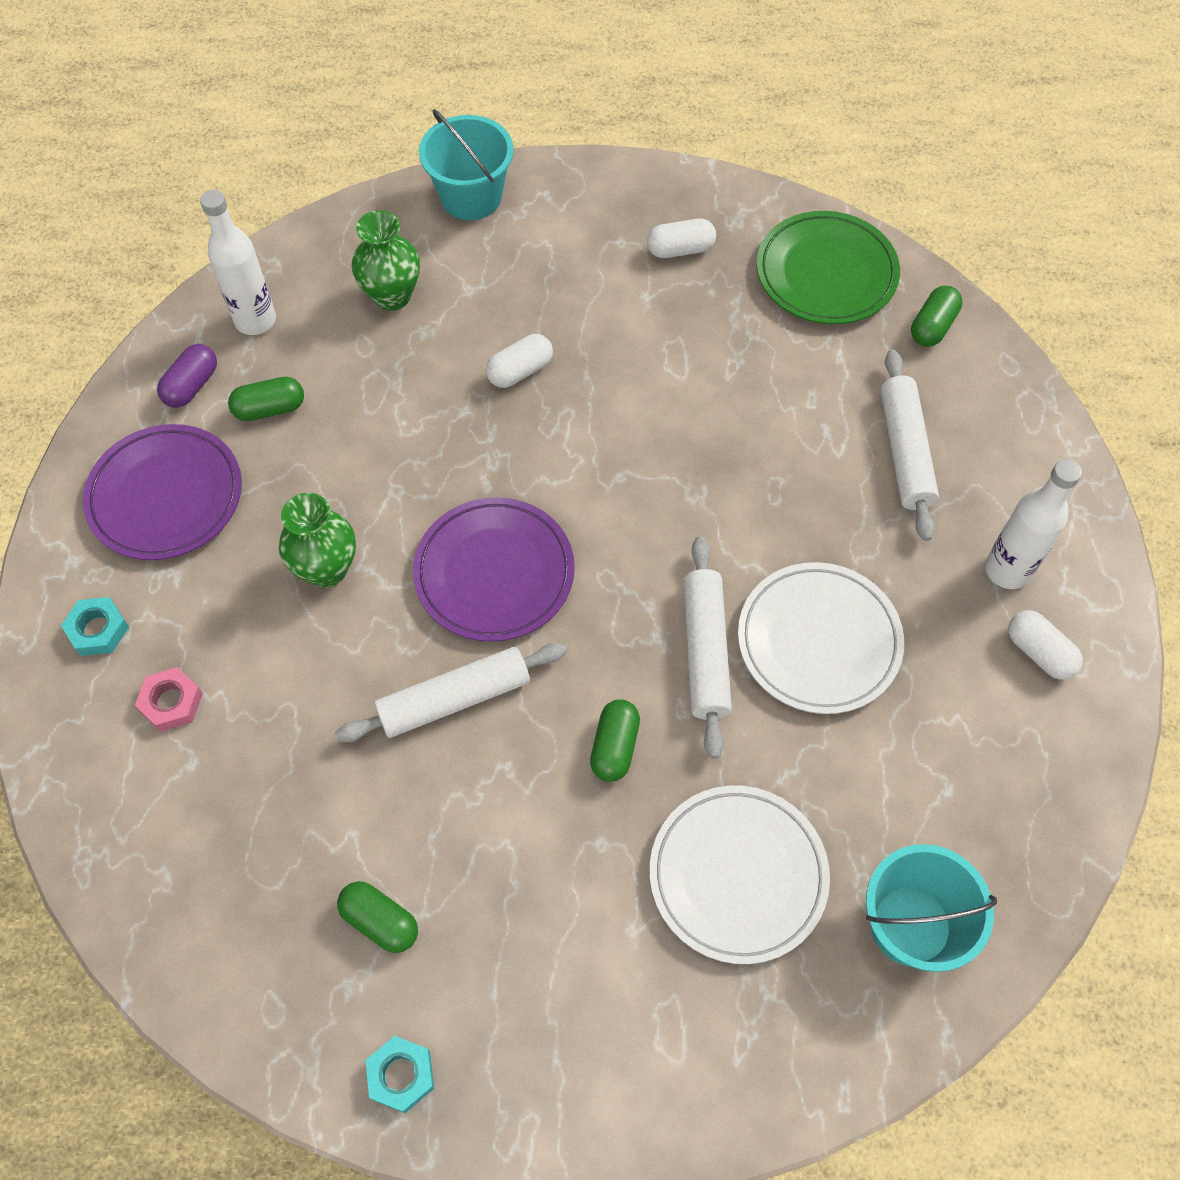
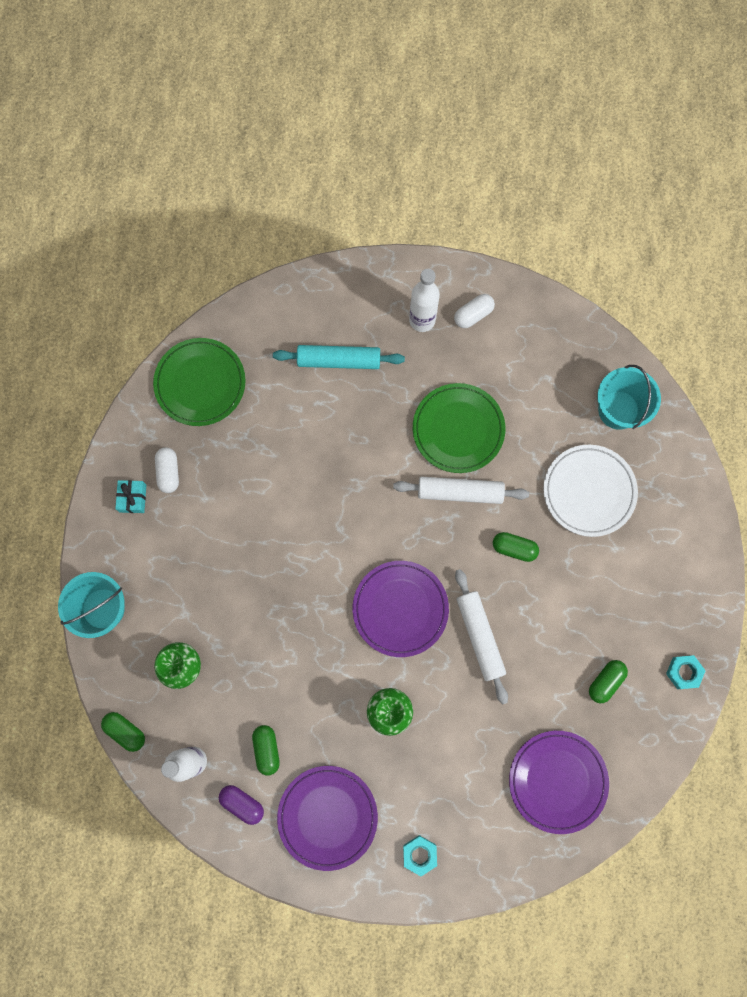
camera: 85 degrees left, 15 degrees up
pink nut [135,667,203,732] -> none
white capsule [486,334,553,388] -> none
white plate [738,562,904,714] -> green plate [413,383,506,473]
white rolling pin [880,350,939,541] -> turquoise rolling pin [273,345,405,369]
green capsule [911,286,963,347] -> green capsule moved to [101,712,145,752]
none -> turquoise gift [115,480,146,513]
none -> purple plate [509,731,609,834]

